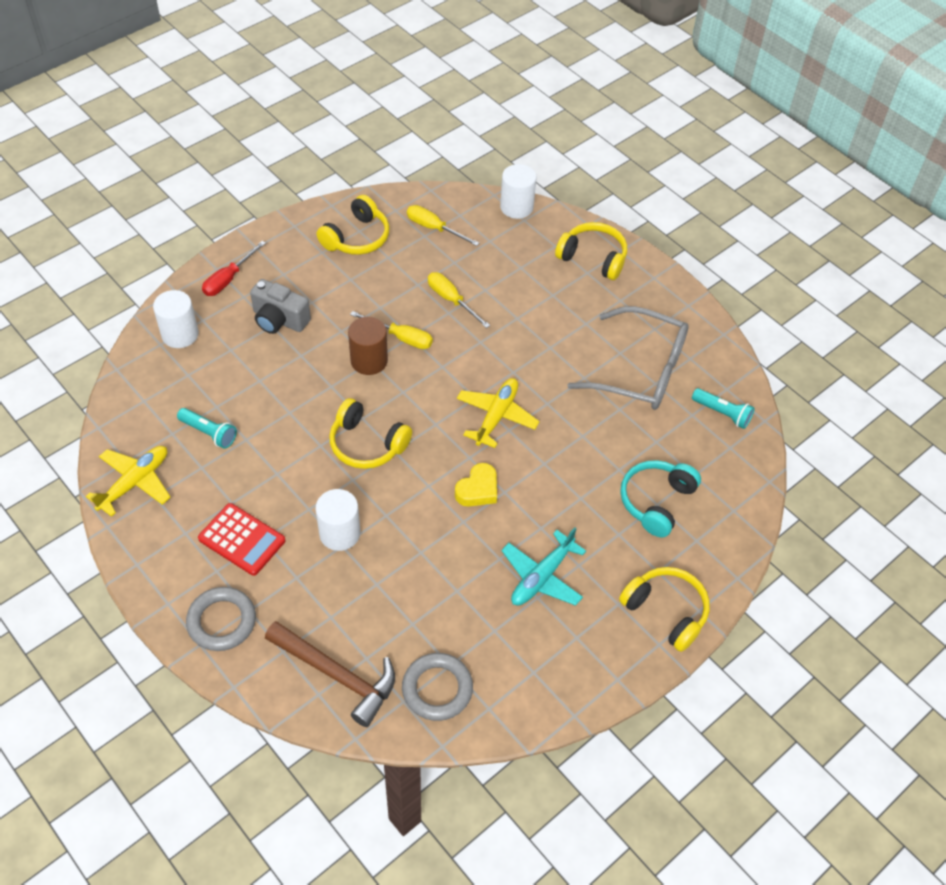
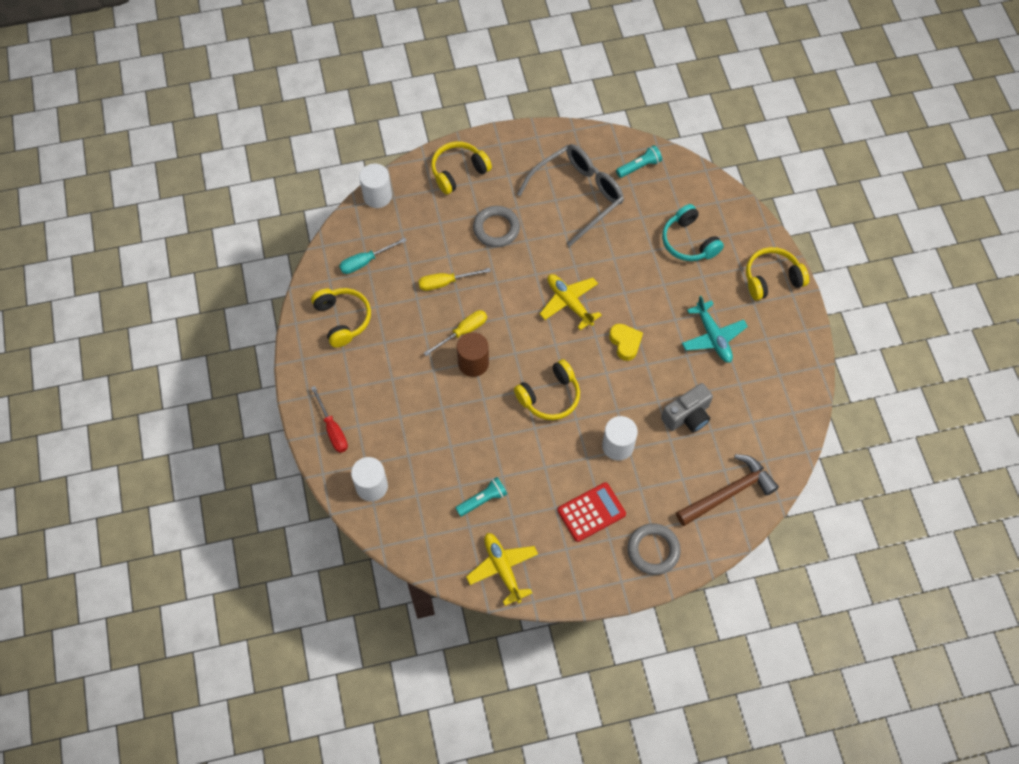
camera: 60 degrees left, 10 degrees up
grey camera [250,279,311,334] -> grey camera moved to [661,383,713,432]
grey ring [402,653,473,721] -> grey ring moved to [473,206,520,247]
yellow screwdriver [407,205,479,246] -> turquoise screwdriver [339,238,407,274]

